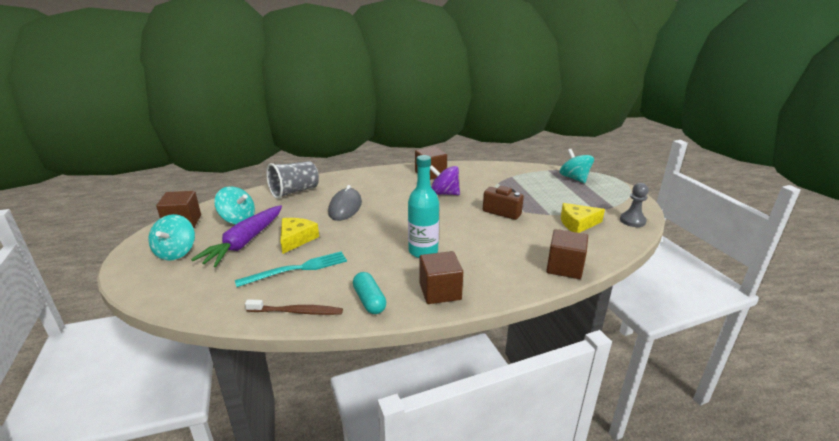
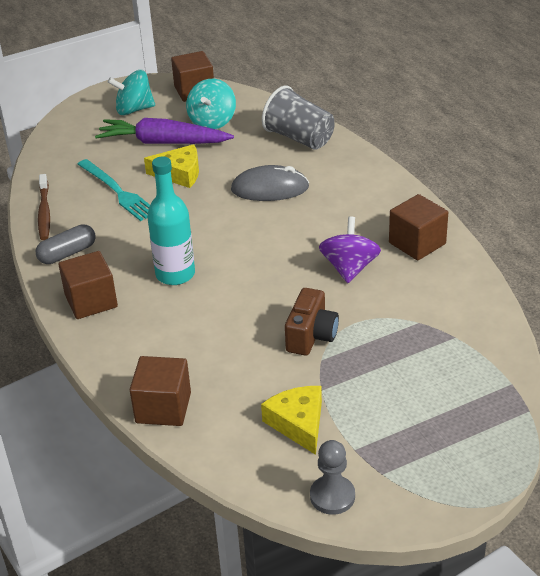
camera: 80 degrees right, 10 degrees up
turquoise capsule [353,272,386,314] -> grey capsule [36,224,96,264]
turquoise spinning top [560,149,594,183] -> none

